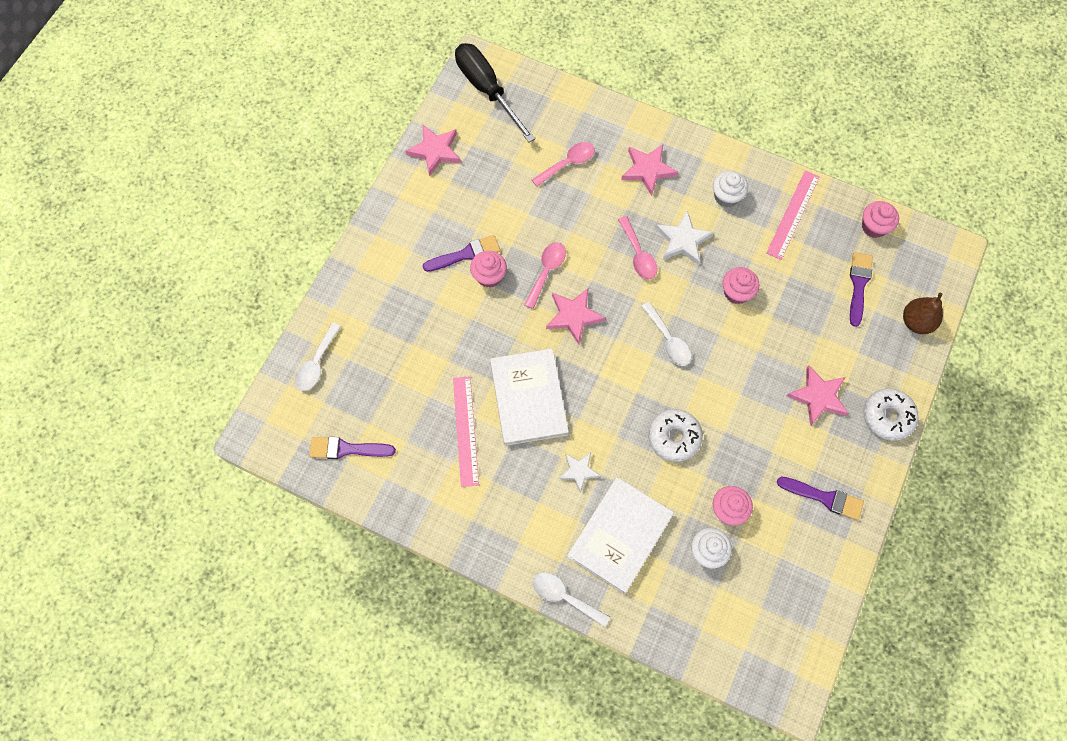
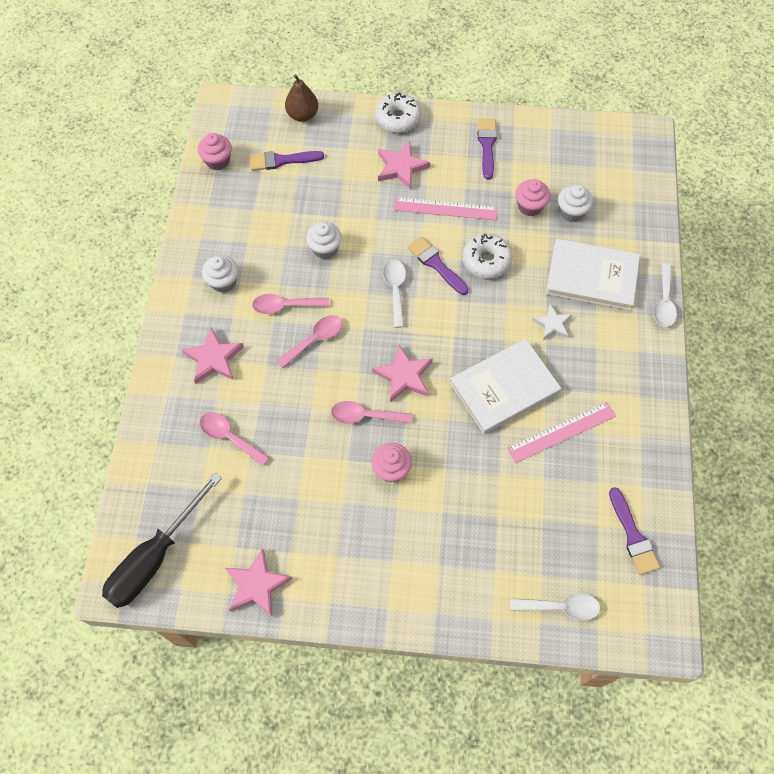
camera: 110 degrees left, 5 degrees down
purple brush [423,235,500,272] -> purple brush moved to [408,236,468,295]
white spoon [641,302,691,366] -> white spoon turned 45 degrees counterclockwise [383,259,406,328]
white star [655,211,714,265] -> pink spoon [252,294,329,314]
pink cupcake [722,267,759,304] -> white cupcake [306,222,342,259]
pink ruler [766,171,820,260] -> pink ruler moved to [394,197,498,220]

